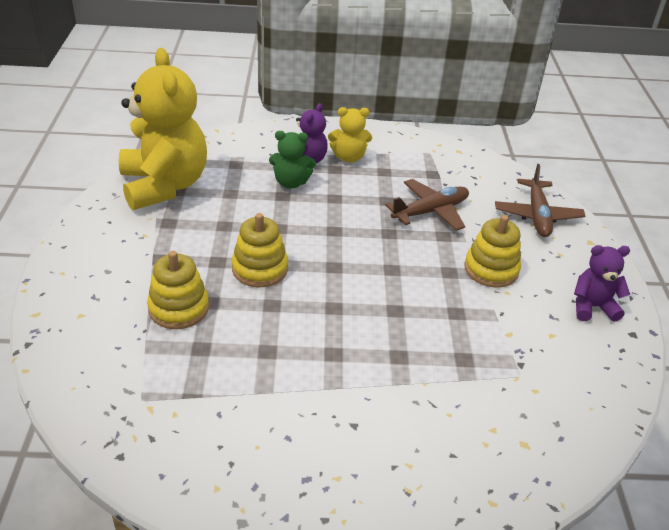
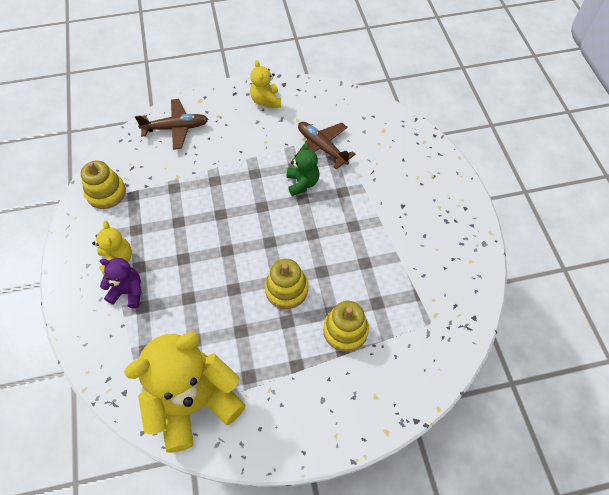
camera: 100 degrees left, 20 degrees up
green teddy bear [269,131,316,189] -> green teddy bear moved to [287,142,319,196]
brown plane [385,179,469,231] -> brown plane moved to [294,122,356,169]
yellow stacking toy [464,215,521,288] -> yellow stacking toy moved to [81,161,126,209]
purple teddy bear [574,245,630,322] -> yellow teddy bear [250,60,281,108]

